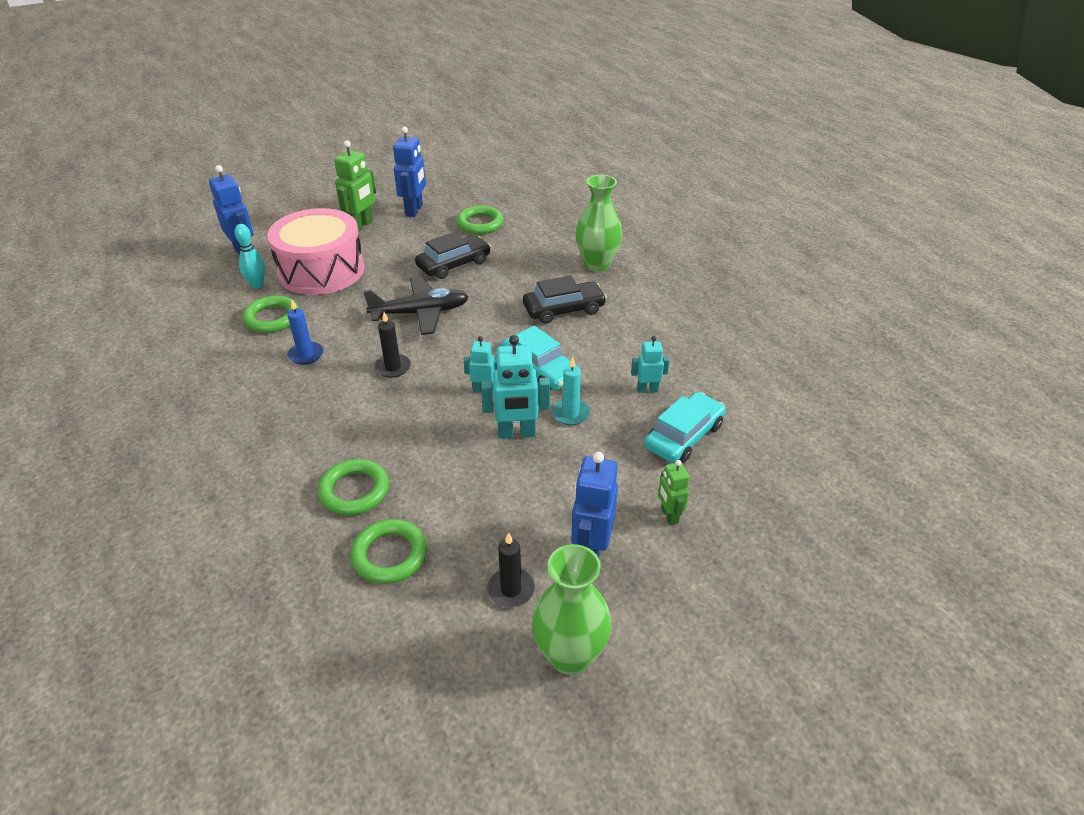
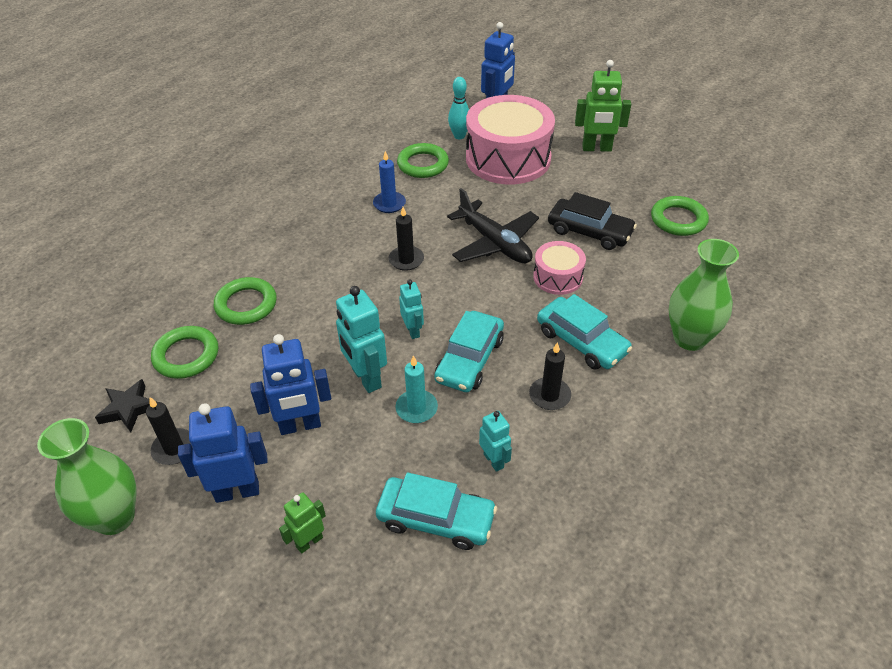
camera: 65 degrees right, 5 degrees up
blue robot [393,126,426,217] -> blue robot moved to [250,334,331,435]
black car [523,276,607,324] -> turquoise car [537,294,632,370]
none -> black star [95,379,157,432]
none -> black candle [529,342,571,410]
none -> pink drum [533,241,586,295]

